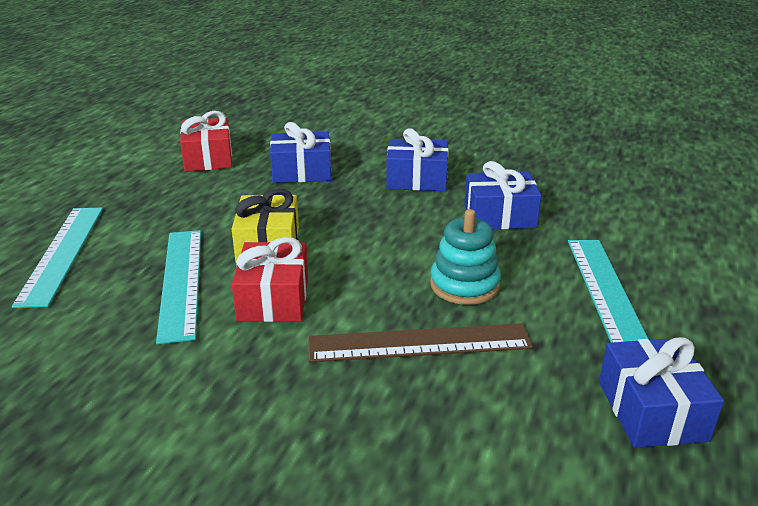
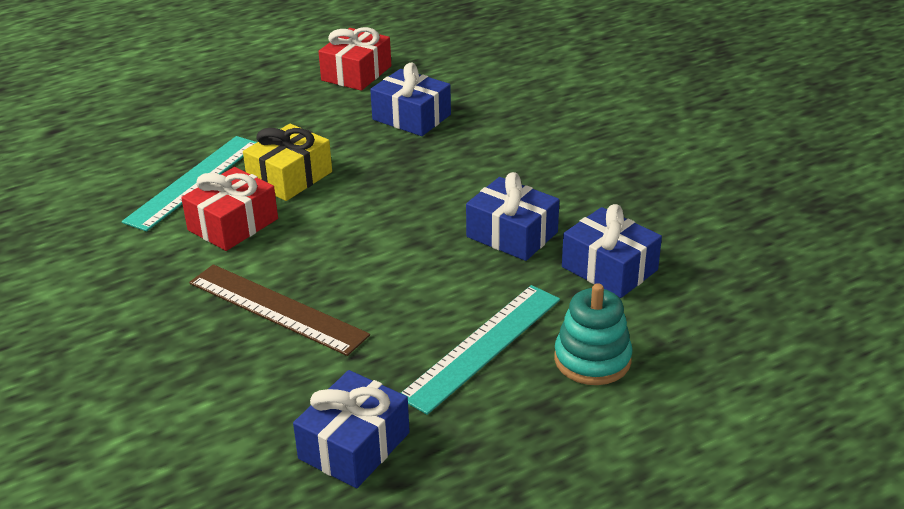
camera: 40 degrees right, 5 degrees up
turquoise ruler [12,208,103,308] -> none
blue gift [386,128,449,191] -> blue gift moved to [562,204,662,298]
turquoise stacking toy [430,209,501,305] -> turquoise stacking toy moved to [554,283,633,385]

